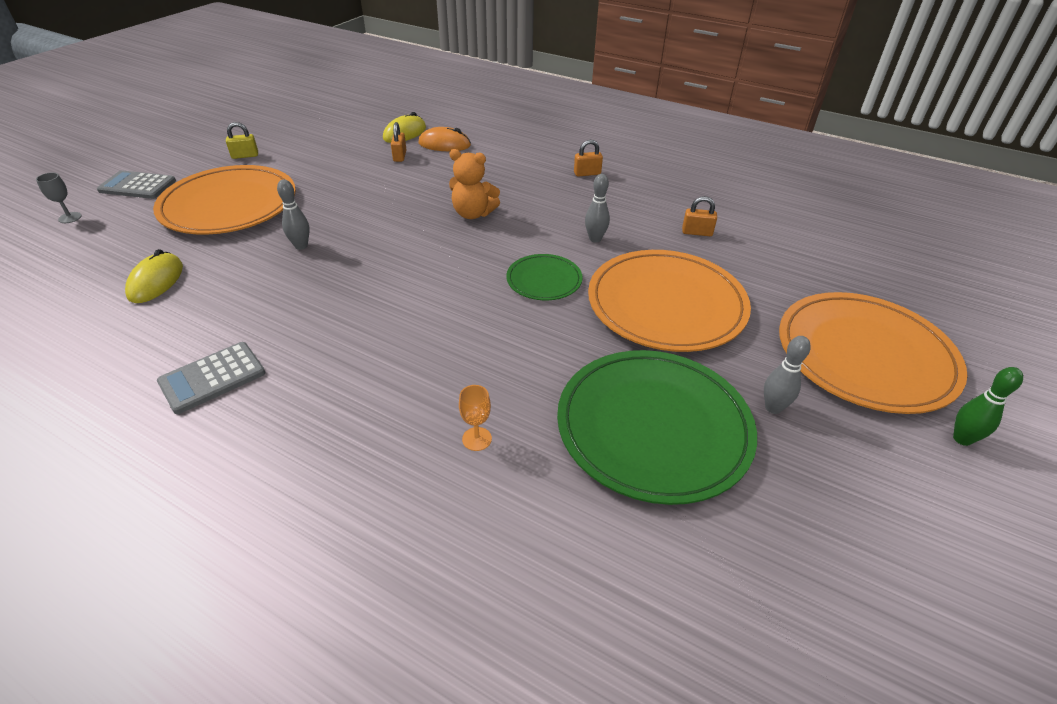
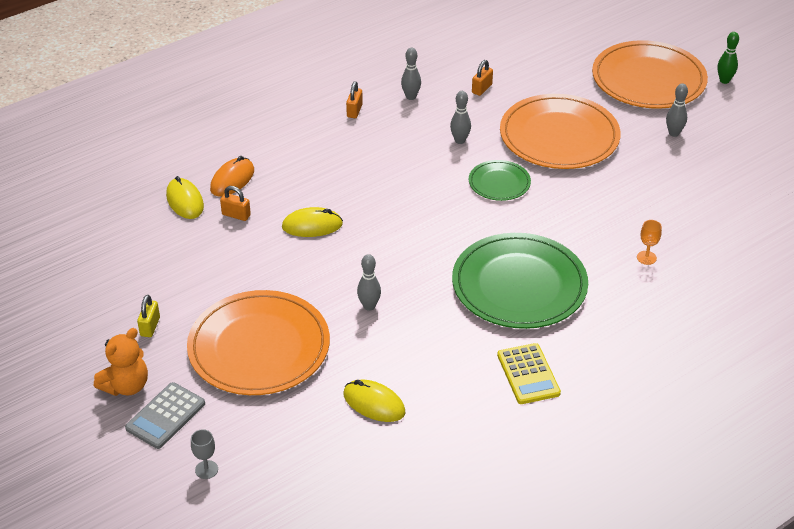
camera: 65 degrees left, 0 degrees up
grey calculator [157,342,266,414] -> yellow calculator [497,343,561,404]
orange teddy bear [449,149,500,219] -> orange teddy bear moved to [94,328,148,396]
green plate [557,350,757,505] -> green plate moved to [452,233,588,329]
none -> yellow mouse [282,207,343,237]
none -> grey bowling pin [401,48,421,100]

